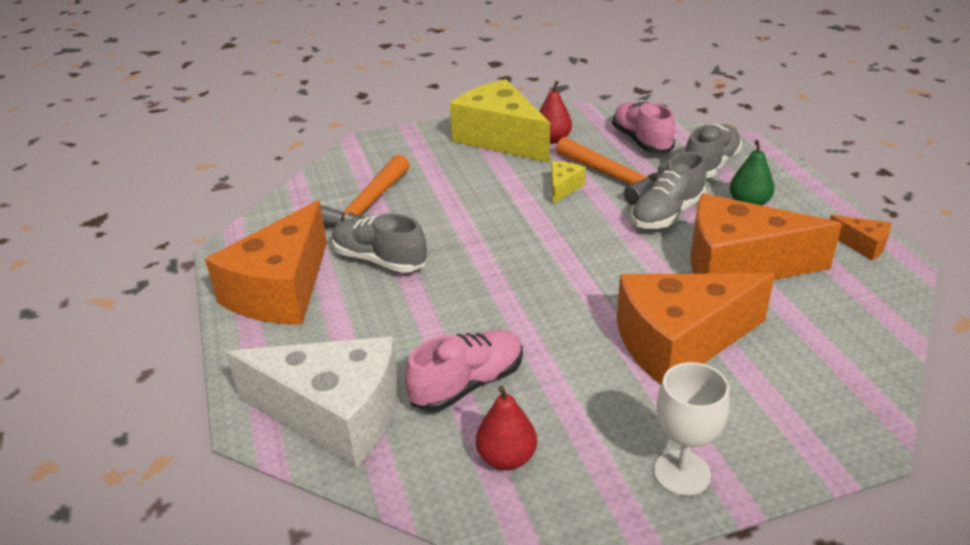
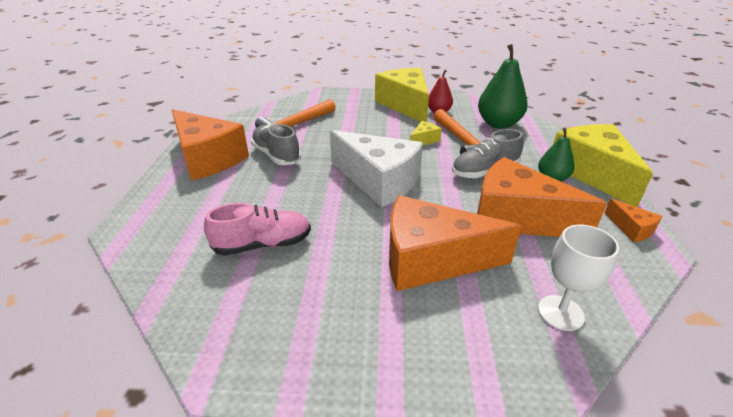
camera: 20 degrees right, 0 degrees up
orange cheese [205,200,327,325] -> orange cheese turned 90 degrees counterclockwise [172,109,249,181]
white cheese [226,337,399,469] -> white cheese moved to [330,130,423,207]
red pear [476,386,537,470] -> none
pink shoe [612,102,675,153] -> green pear [478,44,528,129]
white goblet [653,362,729,496] -> white goblet moved to [538,225,619,331]
grey shoe [685,124,742,178] -> none
none -> yellow cheese [553,124,653,207]

